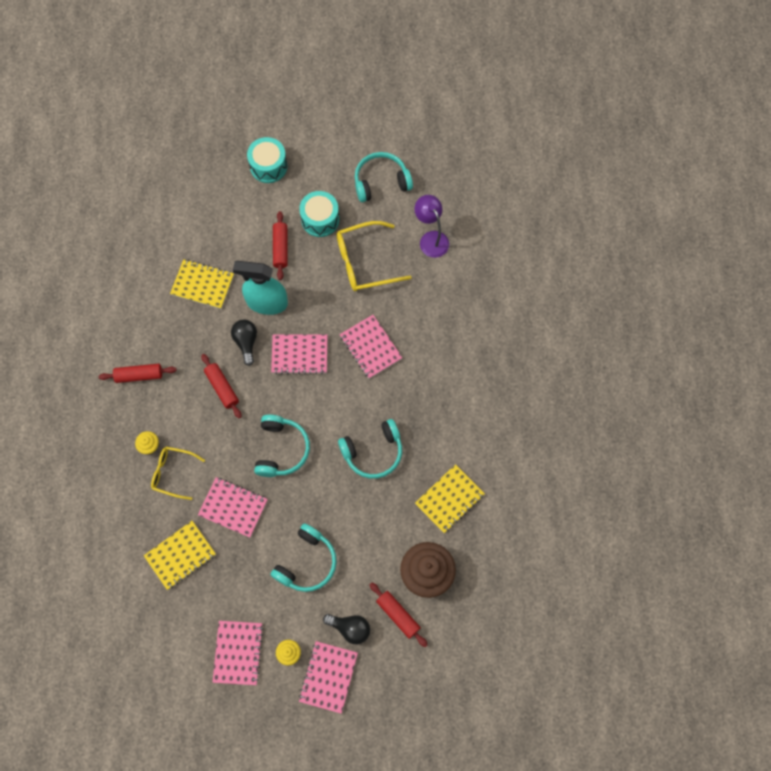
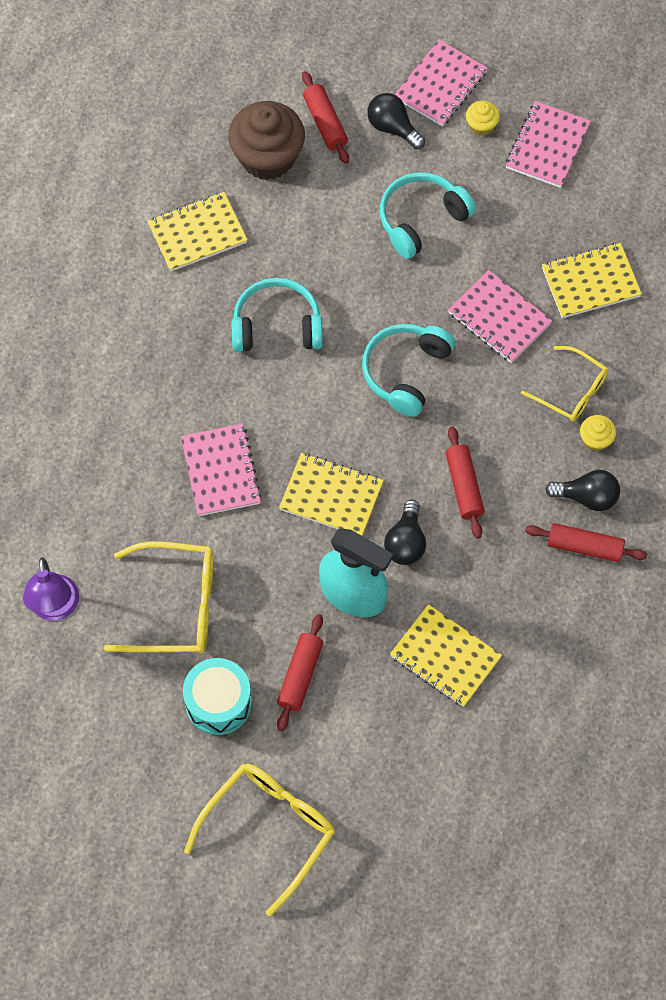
camera: 160 degrees left, 5 degrees down
turquoise drum [247,137,288,183] -> yellow glasses [184,764,335,917]
pink notebook [271,335,327,374] -> yellow notebook [279,453,384,536]
turquoise headphones [355,152,413,202] -> none
none -> black light bulb [545,470,620,511]

